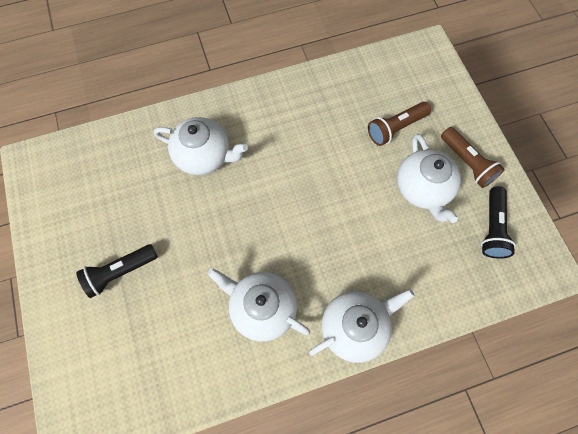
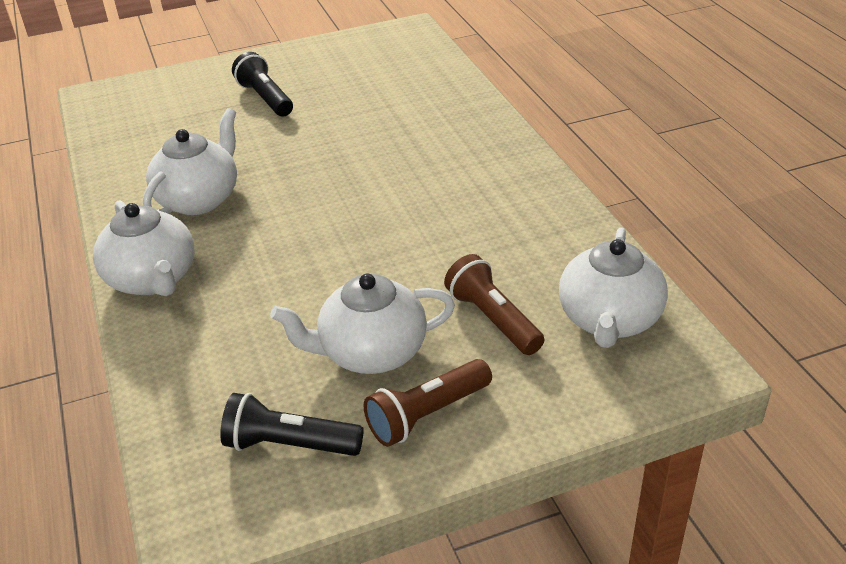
camera: 90 degrees right, 30 degrees down
white teapot [154,117,248,175] -> white teapot moved to [559,227,668,348]

